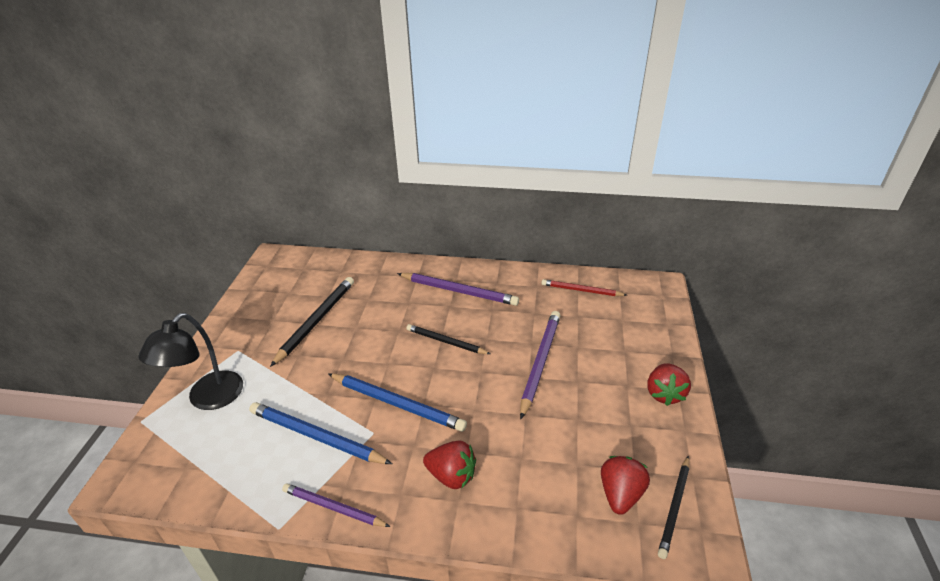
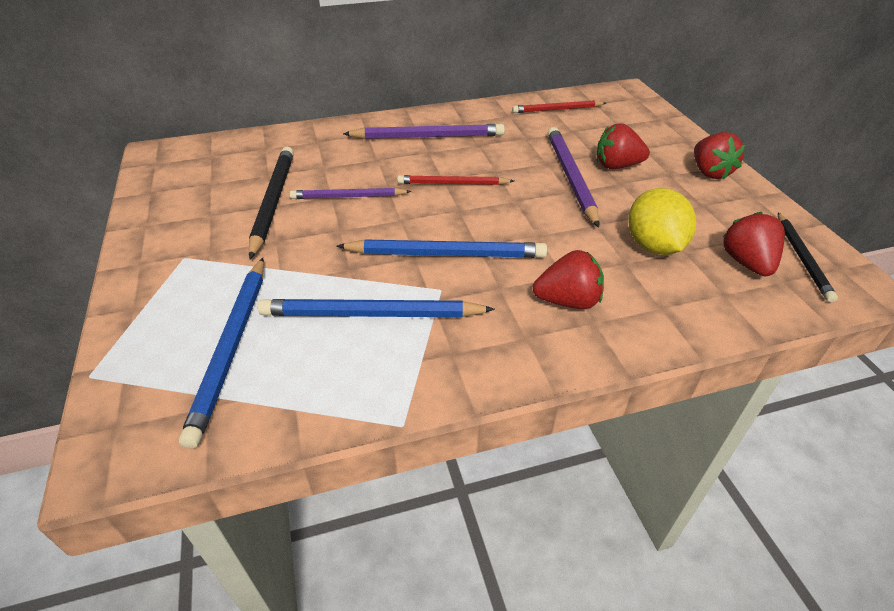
camera: 25 degrees left, 5 degrees up
black lamp [138,313,243,410] -> none
purple pencil [282,483,391,527] -> purple pencil moved to [289,188,412,199]
black pencil [406,324,490,354] -> red pencil [397,175,514,185]
none -> blue pencil [179,258,264,449]
none -> red strawberry [597,123,650,169]
none -> yellow lemon [628,188,696,255]

